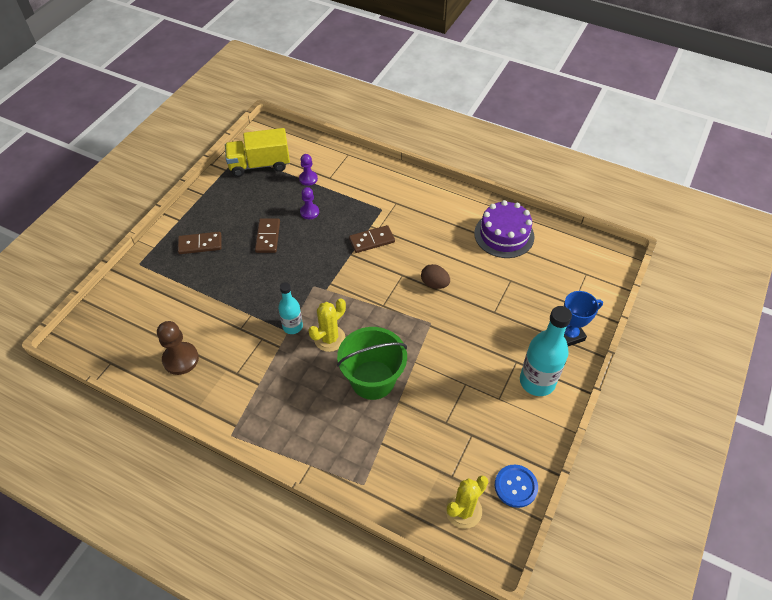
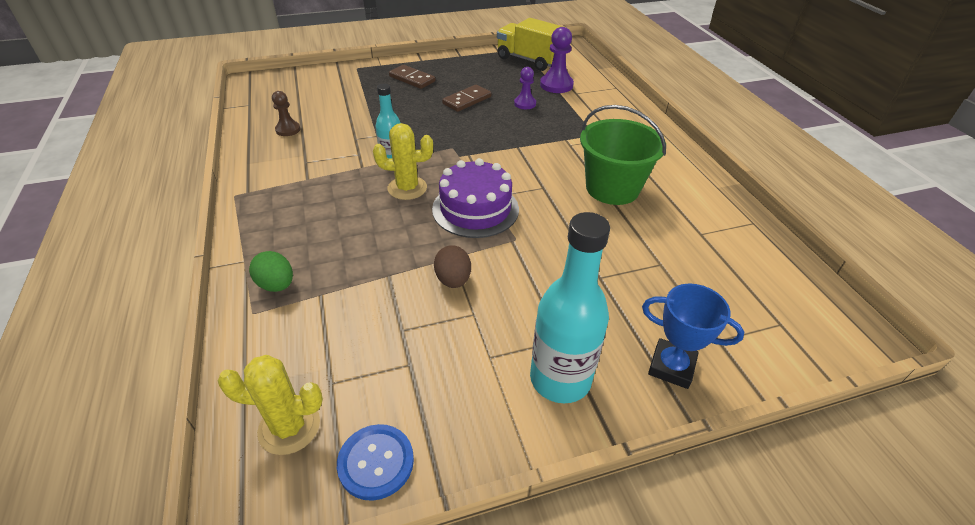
camera: 45 degrees right, 10 degrees down
brown pawn [157,321,199,375] -> brown pawn [272,91,300,136], size x0.63
purple pawn [299,154,318,186] -> purple pawn [540,27,574,93], size x1.59
green bucket [337,327,407,400] -> green bucket moved to [580,105,666,205]
brown domino [349,225,395,253] -> none
brown egg [421,264,450,289] -> brown egg moved to [434,245,471,288]
purple cake [474,200,535,258] -> purple cake moved to [432,158,519,238]
none -> green egg [249,251,293,292]

